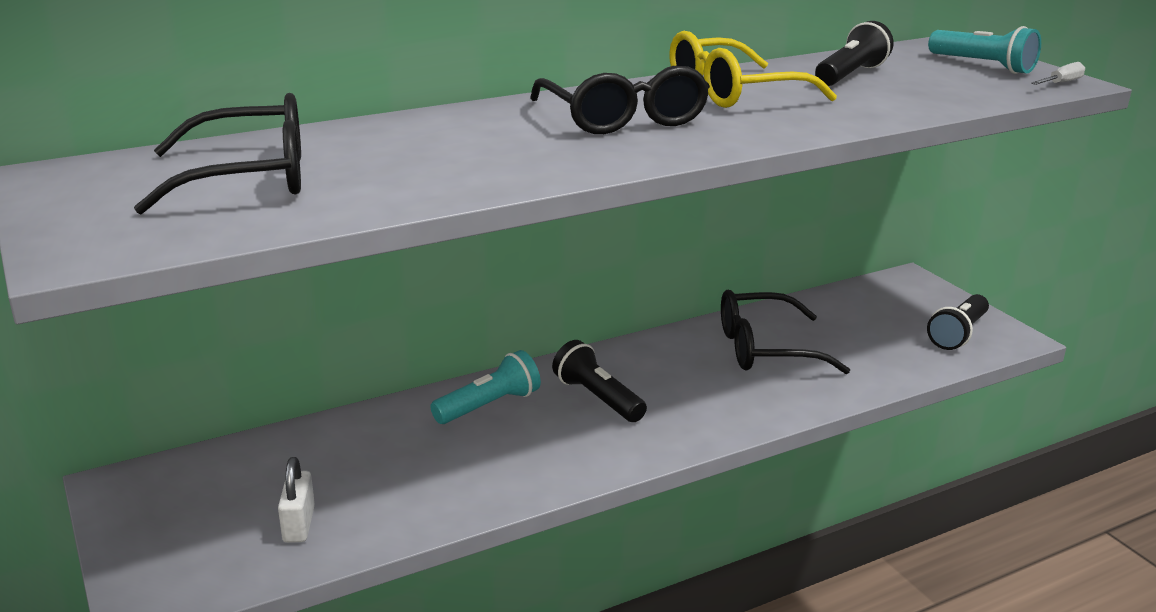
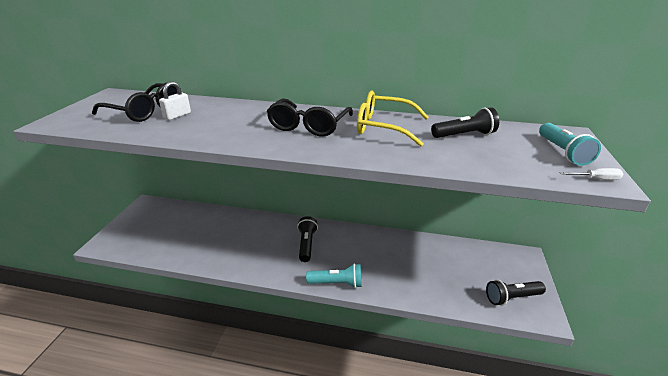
camera: 40 degrees right, 5 degrees up
white padlock [278,457,315,543] -> white padlock moved to [159,82,191,120]
turquoise flashlight [430,350,541,424] -> turquoise flashlight moved to [306,264,362,288]
black glasses [721,290,850,374] -> none

